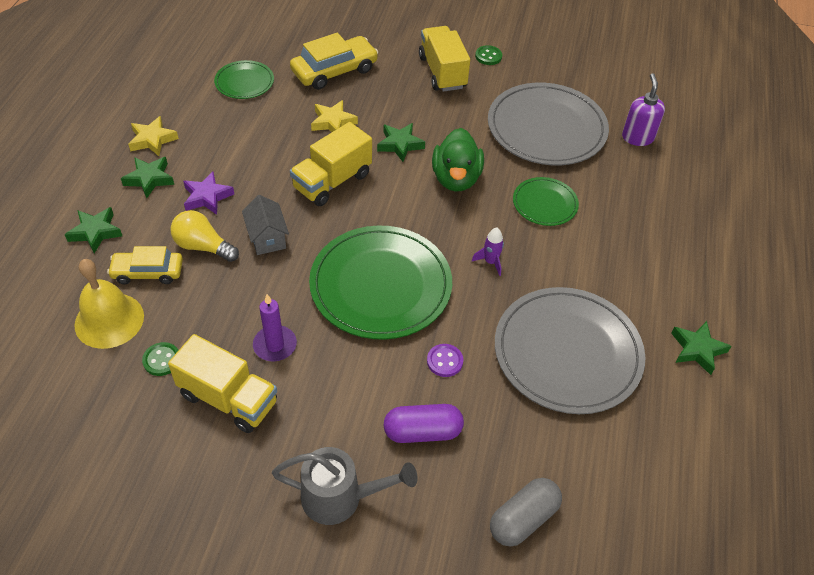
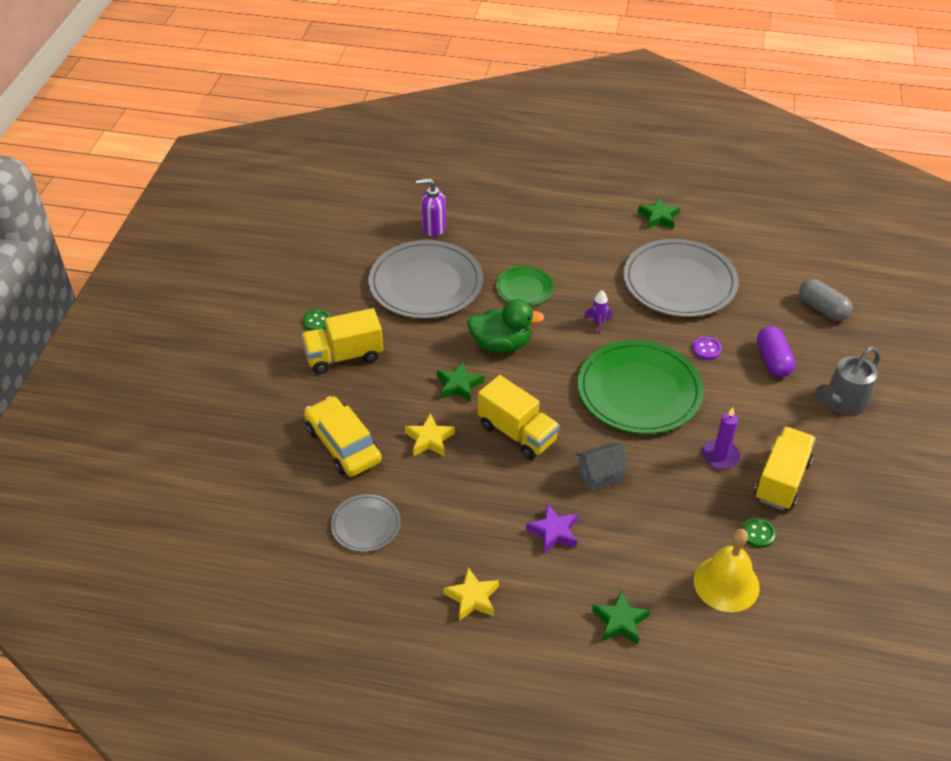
camera: 90 degrees left, 5 degrees down
yellow car [107,246,183,284] -> none
green star [121,157,174,198] -> none
yellow light bulb [170,210,239,262] -> none
green plate [214,60,274,99] -> grey plate [331,494,401,552]
grey watering can [272,447,418,525] -> grey watering can turned 135 degrees counterclockwise [815,347,880,416]

